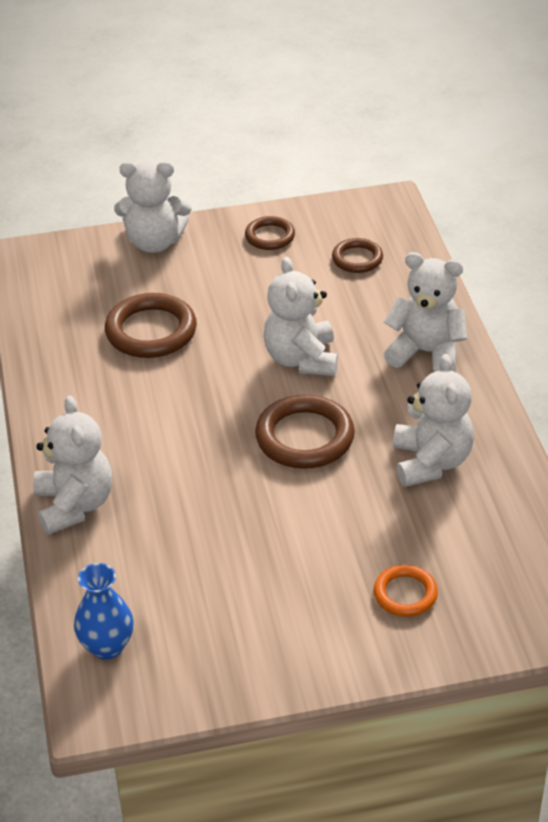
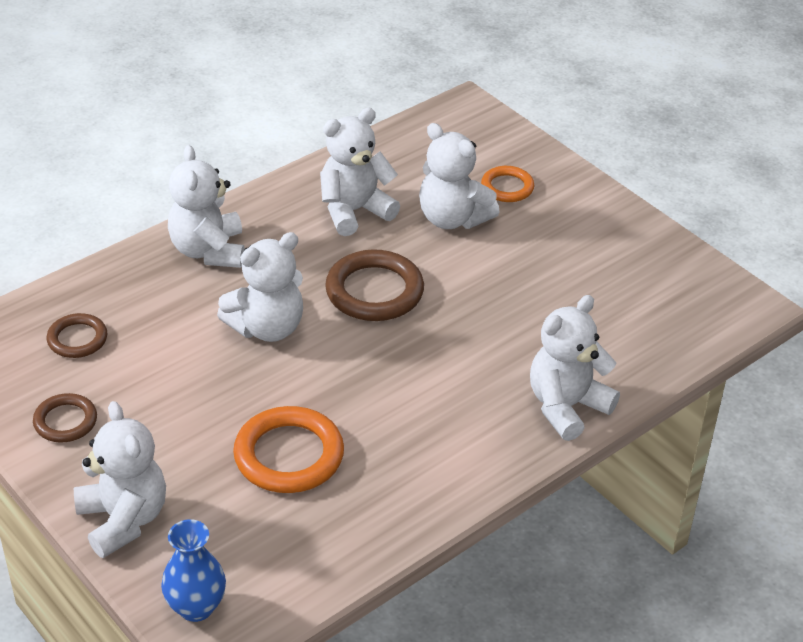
camera: 120 degrees left, 0 degrees up
blue vase [74,563,134,660] -> blue vase moved to [161,519,226,622]
brown ring [105,293,197,358] -> orange ring [233,406,344,493]
none -> white teddy bear [419,123,500,229]

